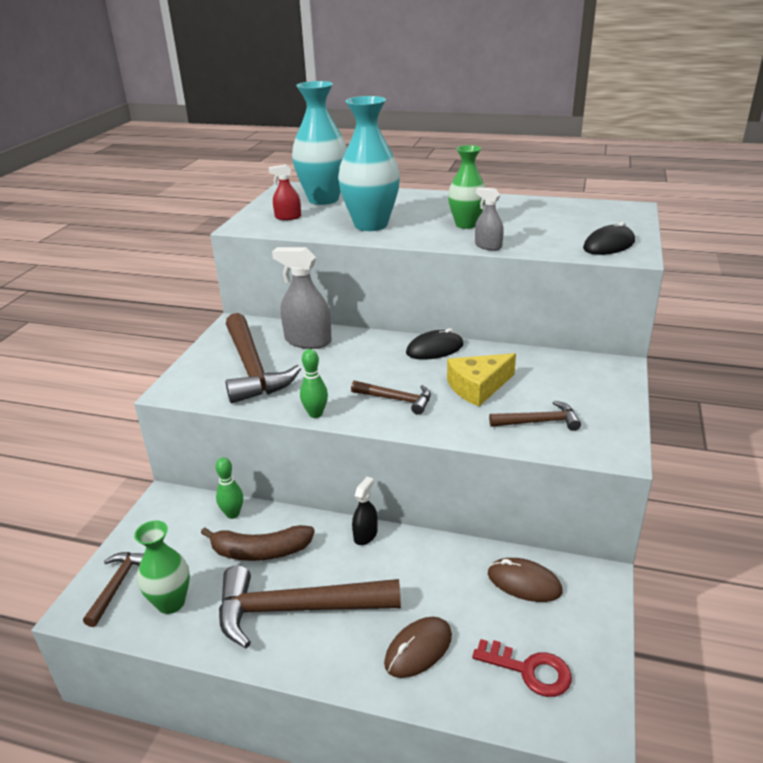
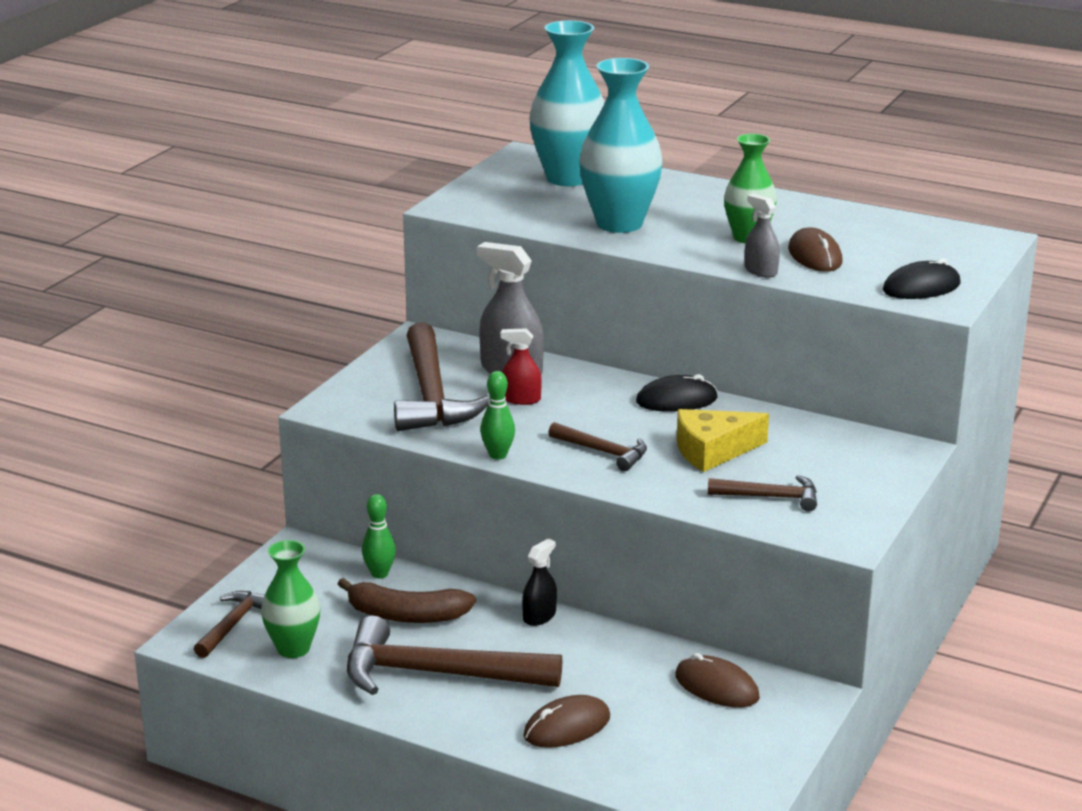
camera: 10 degrees right, 5 degrees down
red spray bottle [269,164,301,220] -> red spray bottle moved to [501,328,542,405]
red key [472,639,572,697] -> none
none -> brown mouse [788,228,843,272]

